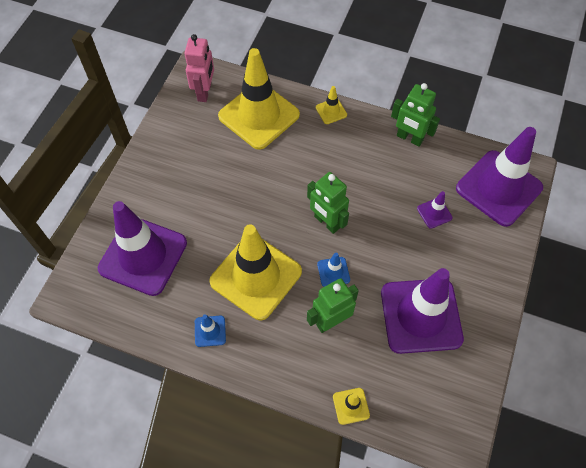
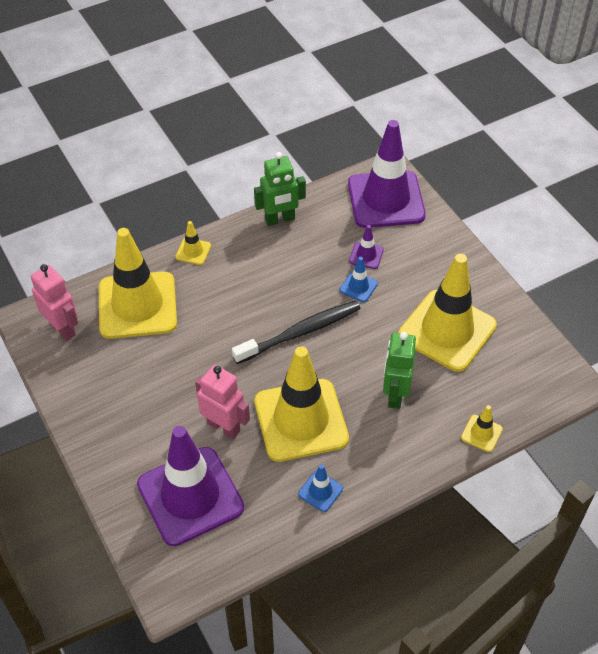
camera: 50 degrees left, 10 degrees down
green robot [307,172,349,234] -> black toothbrush [232,300,360,364]
blue traffic cone [317,253,350,287] -> blue traffic cone moved to [340,257,378,302]
purple traffic cone [381,268,464,354] -> yellow traffic cone [398,254,497,372]
none -> pink robot [195,365,250,439]

